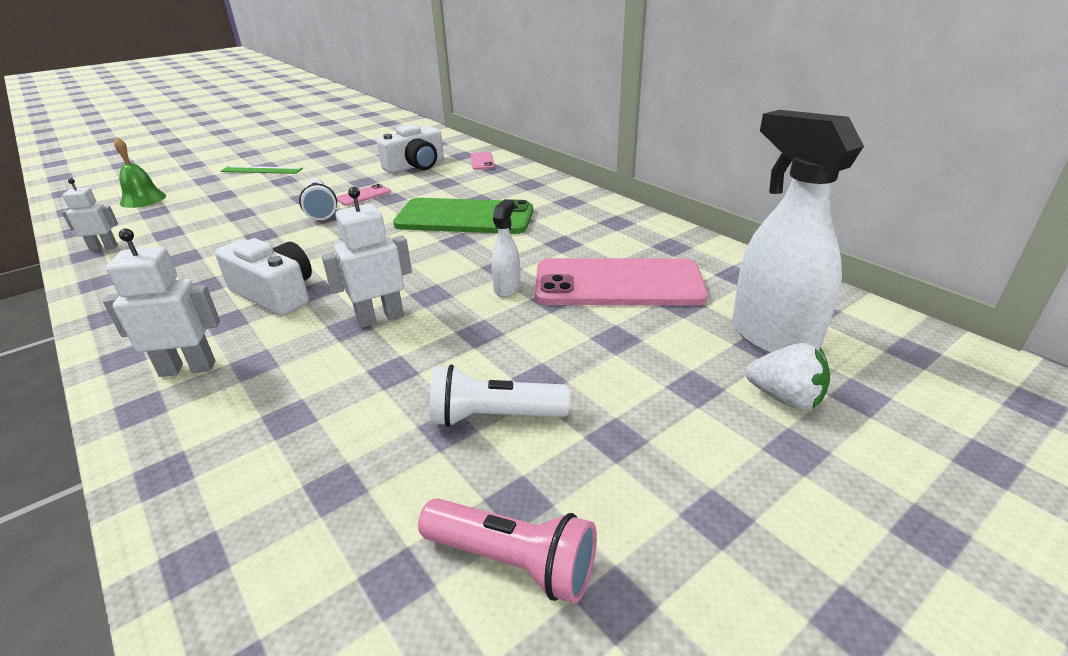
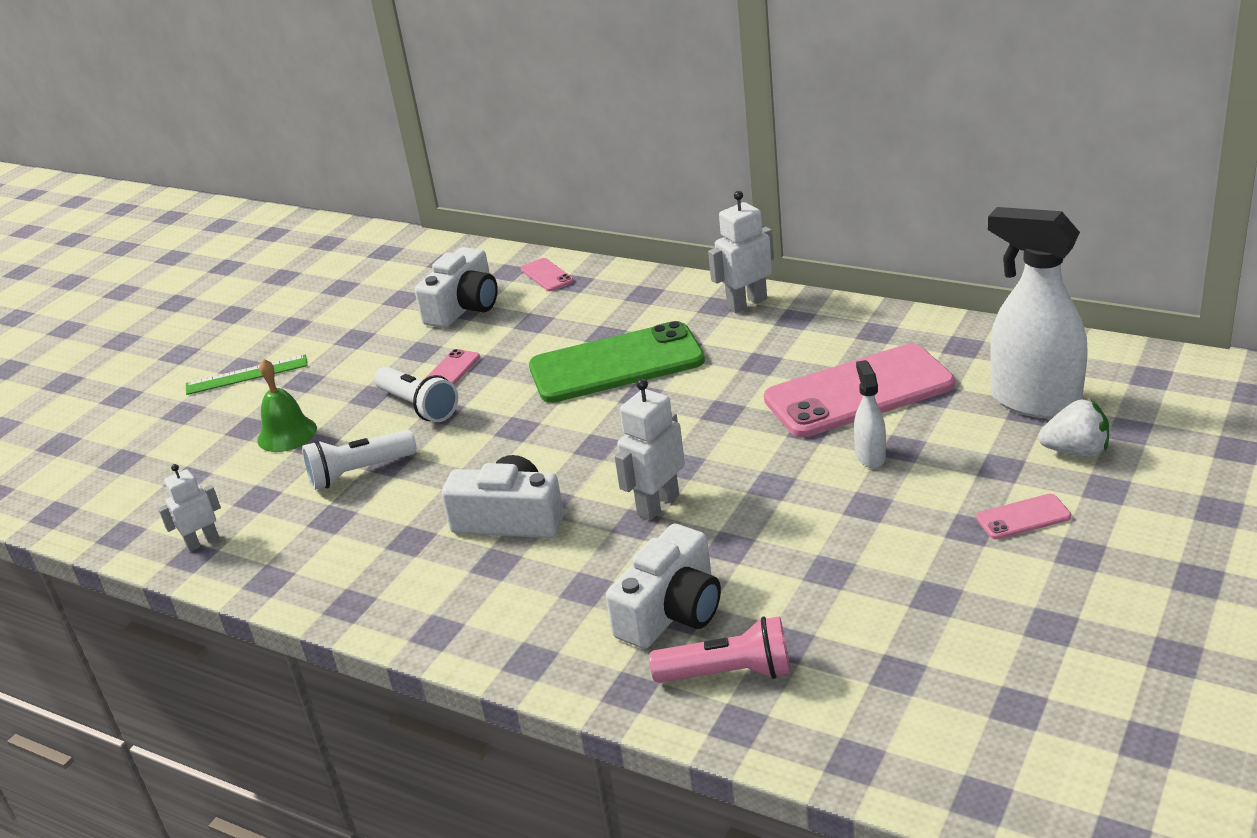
camera: 20 degrees left, 0 degrees up
white robot [103,229,220,377] -> white robot moved to [708,191,774,313]
green bell [114,137,166,208] -> green bell moved to [257,359,317,452]
pink flashlight [418,498,597,604] -> pink flashlight moved to [649,616,790,683]
white flashlight [430,364,570,427] -> white flashlight moved to [302,430,417,490]
white spray bottle [491,199,520,297] -> white spray bottle moved to [854,360,886,468]
none -> white camera [606,524,721,649]
none -> pink phone [976,494,1071,539]

